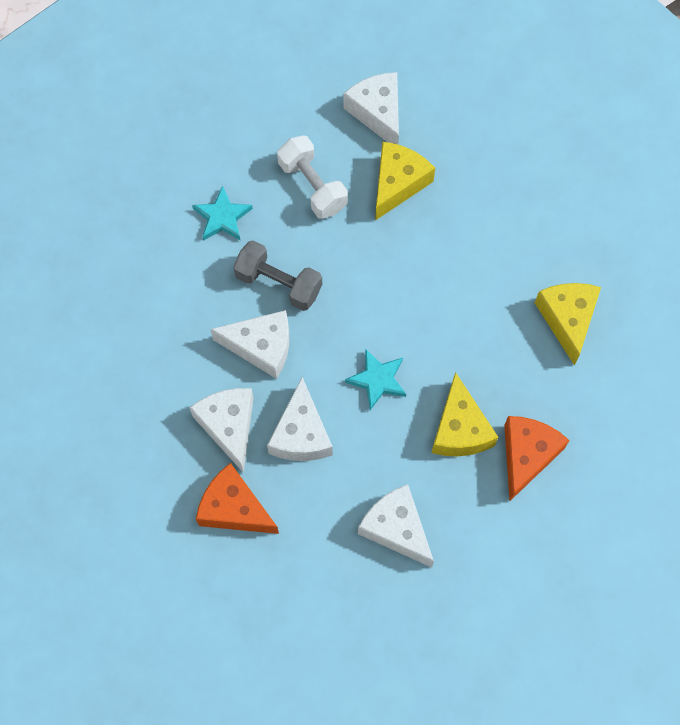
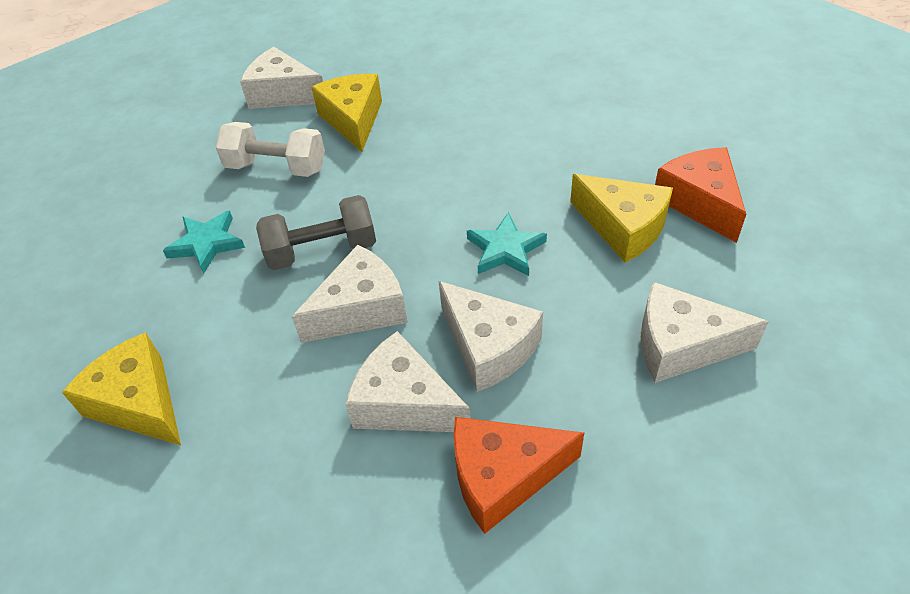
camera: 40 degrees left, 20 degrees down
yellow cheese [535,283,601,366] -> yellow cheese moved to [62,332,181,445]

